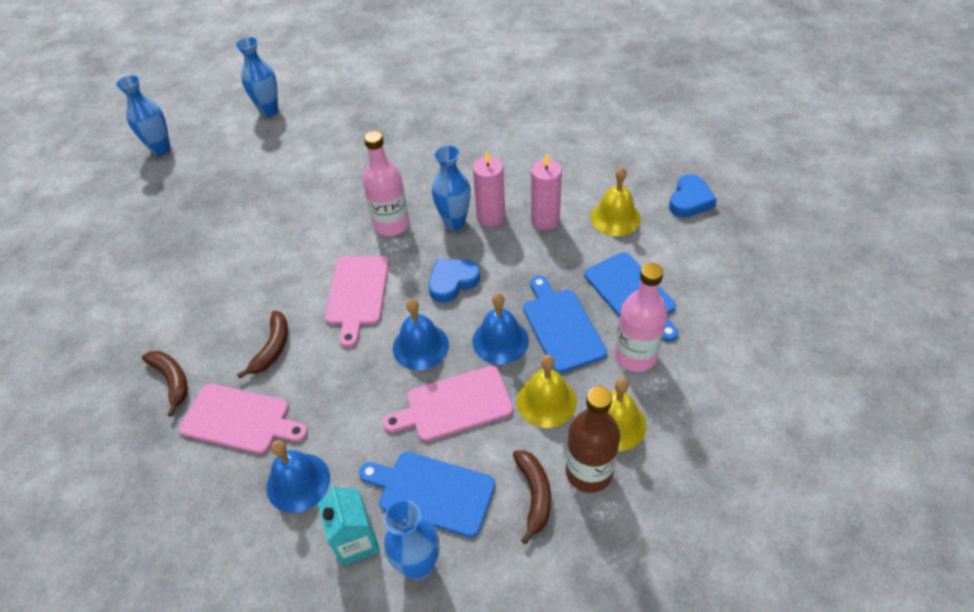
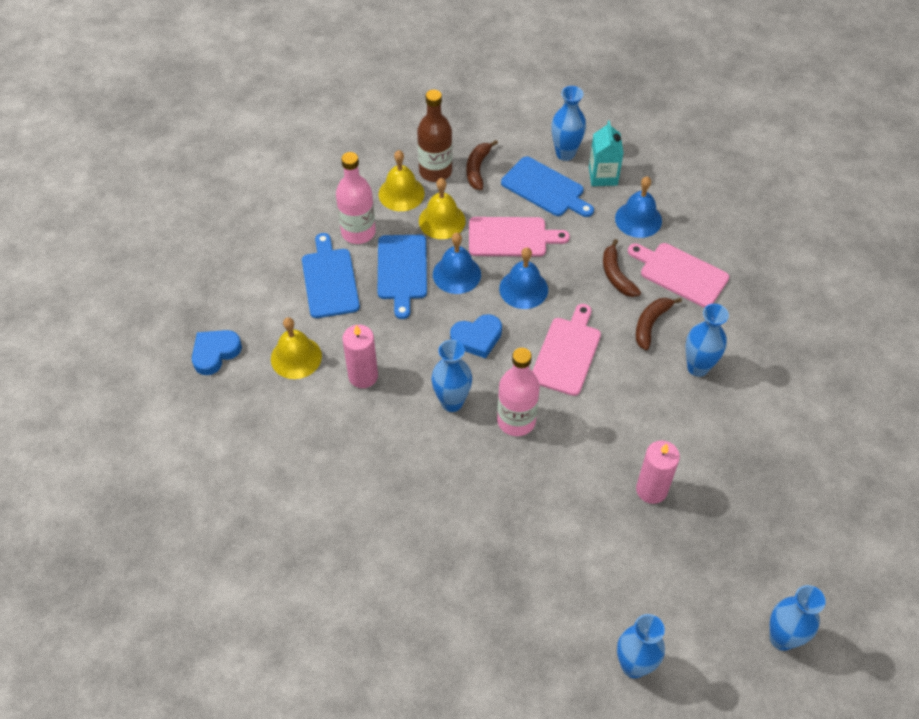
camera: 165 degrees left, 5 degrees up
brown banana [142,351,188,417] -> brown banana moved to [603,239,641,297]
pink candle [473,151,505,227] -> pink candle moved to [636,440,680,504]
none -> blue vase [686,304,729,377]

